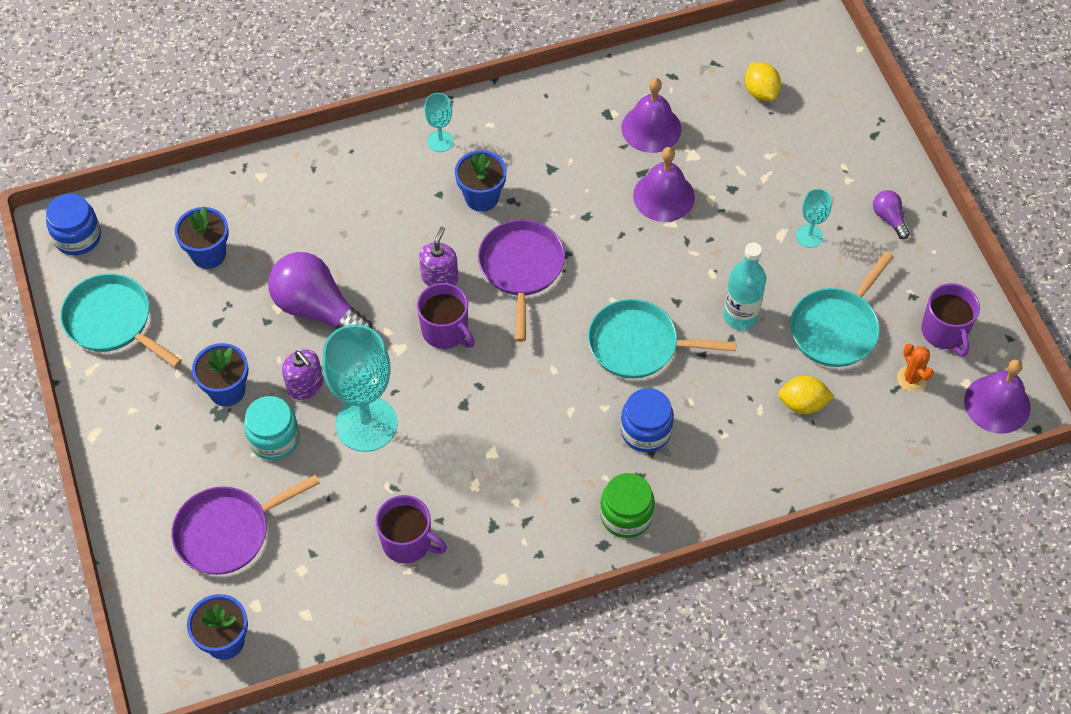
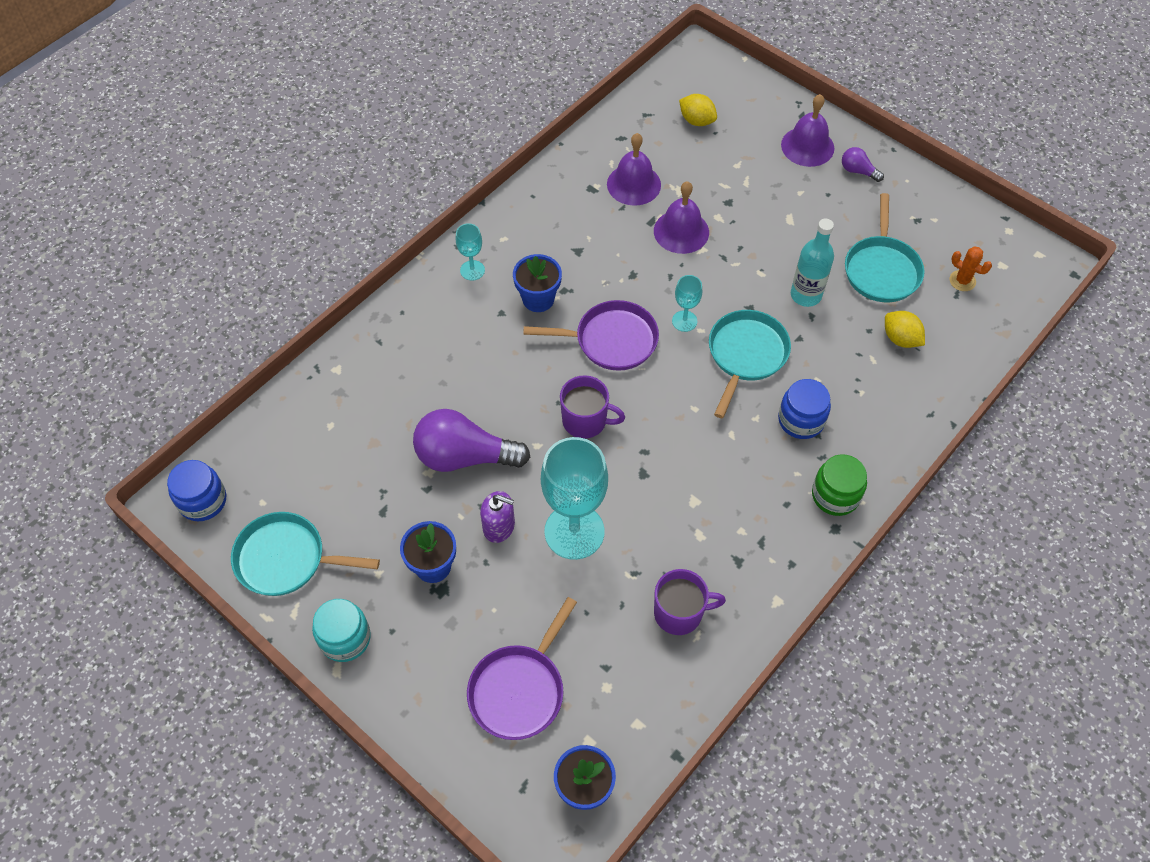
camera: 30 degrees left, 0 degrees up
blue flower pot [175,207,229,269] -> none
turquoise jar [244,396,300,460] -> turquoise jar moved to [312,599,371,662]
purple soap dispenser [419,227,458,286] -> none
purple pan [478,220,565,342] -> purple pan turned 120 degrees clockwise [523,300,659,371]
turquoise pan [588,299,737,378] -> turquoise pan turned 135 degrees clockwise [709,310,791,418]
yellow lemon [778,376,834,414] -> yellow lemon turned 75 degrees clockwise [885,311,925,348]
turquoise goblet [796,189,832,248] -> turquoise goblet moved to [672,275,702,332]
purple mug [921,283,980,357] -> none
purple bell [964,359,1031,434] -> purple bell moved to [781,94,834,167]

